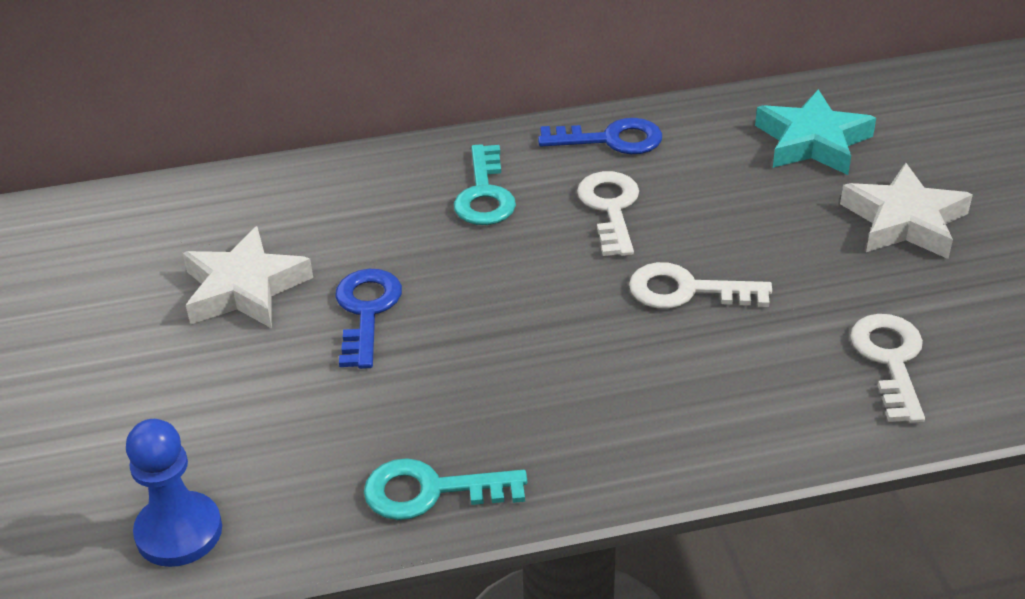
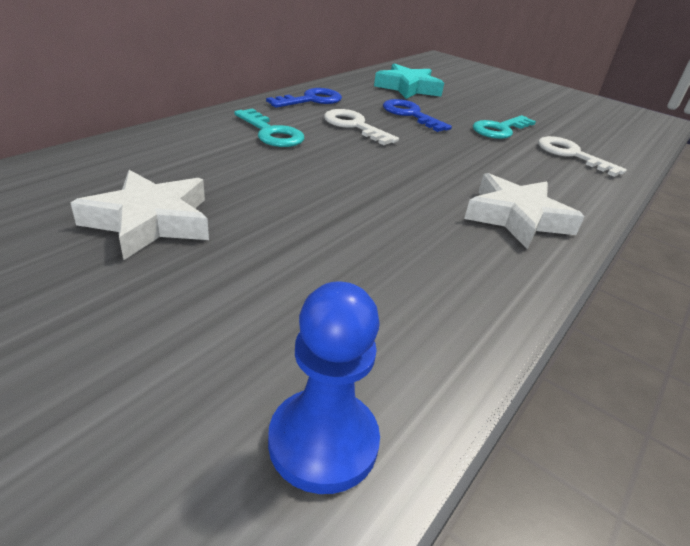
camera: 45 degrees left, 5 degrees down
blue key [335,269,402,369] -> blue key moved to [383,99,452,132]
turquoise key [364,458,527,520] -> turquoise key moved to [473,115,536,139]
white key [629,262,772,309] -> none
white star [840,163,973,259] -> white star moved to [464,173,585,249]

